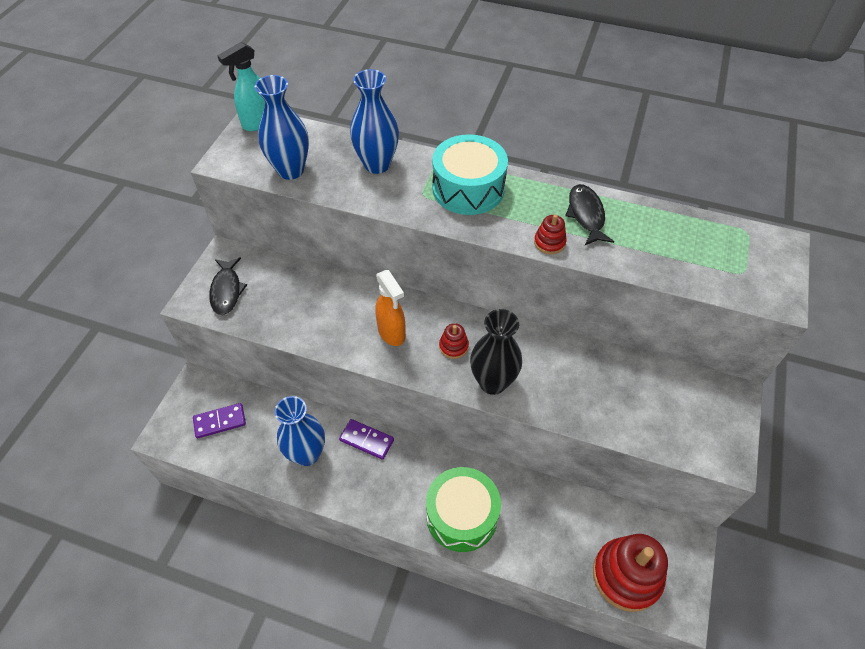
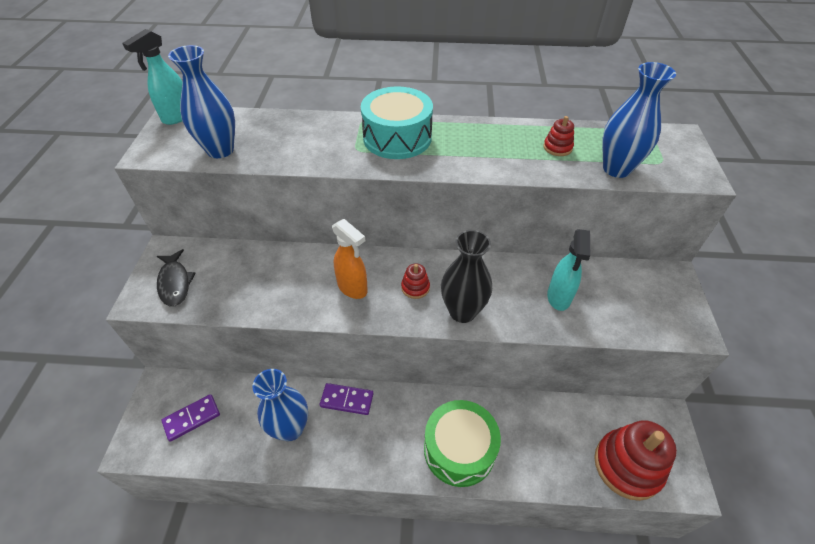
camera: 15 degrees left, 5 degrees down
blue vase [350,69,399,174] -> blue vase moved to [602,62,676,178]
red stacking toy [534,214,567,254] -> red stacking toy moved to [543,116,574,156]
black fish [565,184,614,245] -> none
none -> turquoise spray bottle [547,229,590,311]

